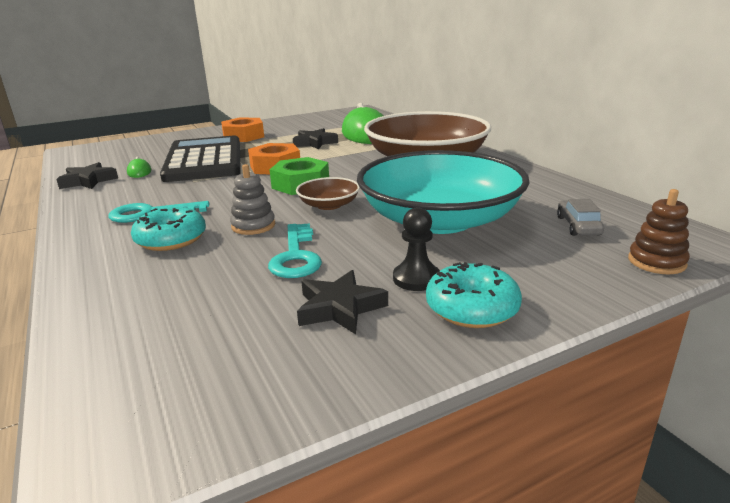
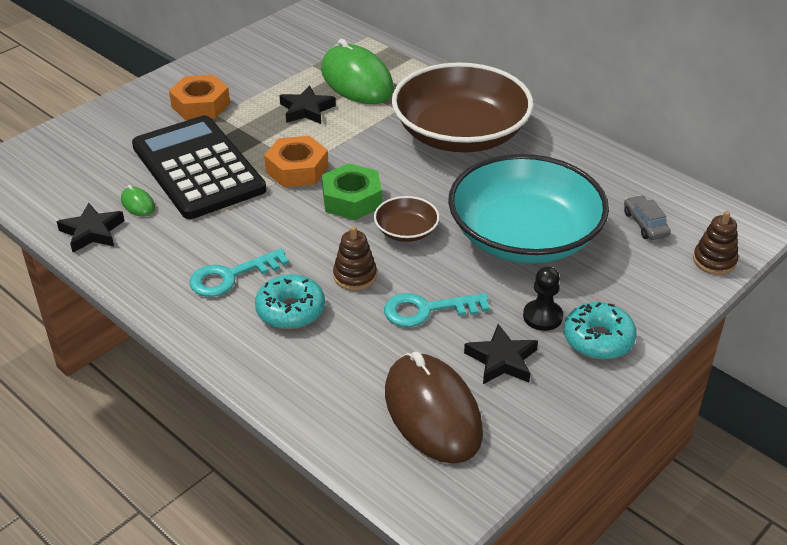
camera: 20 degrees left, 15 degrees up
grey stacking toy [230,164,275,235] -> brown stacking toy [333,226,377,291]
turquoise key [268,223,322,278] -> turquoise key turned 105 degrees clockwise [384,293,490,327]
none -> brown mouse [385,352,483,464]

